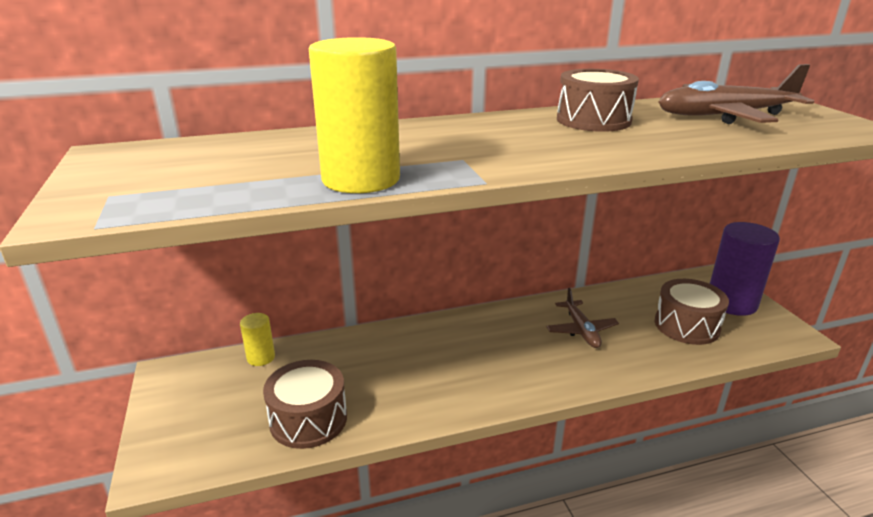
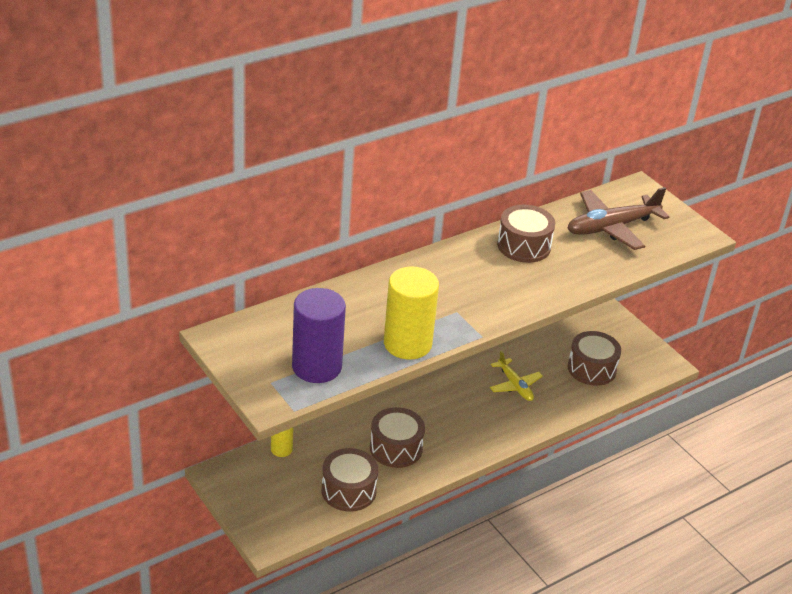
camera: 20 degrees left, 10 degrees up
brown plane [547,288,619,348] -> yellow plane [490,350,543,401]
purple cylinder [710,222,780,316] -> purple cylinder moved to [292,288,346,383]
none -> brown drum [370,407,425,468]

